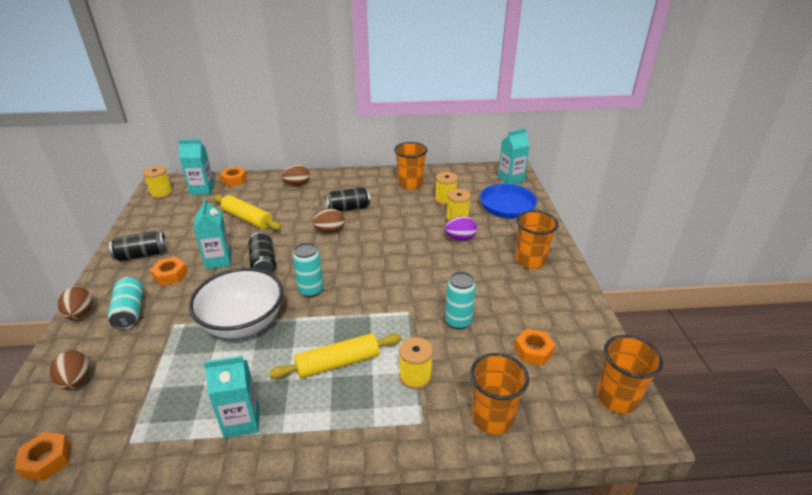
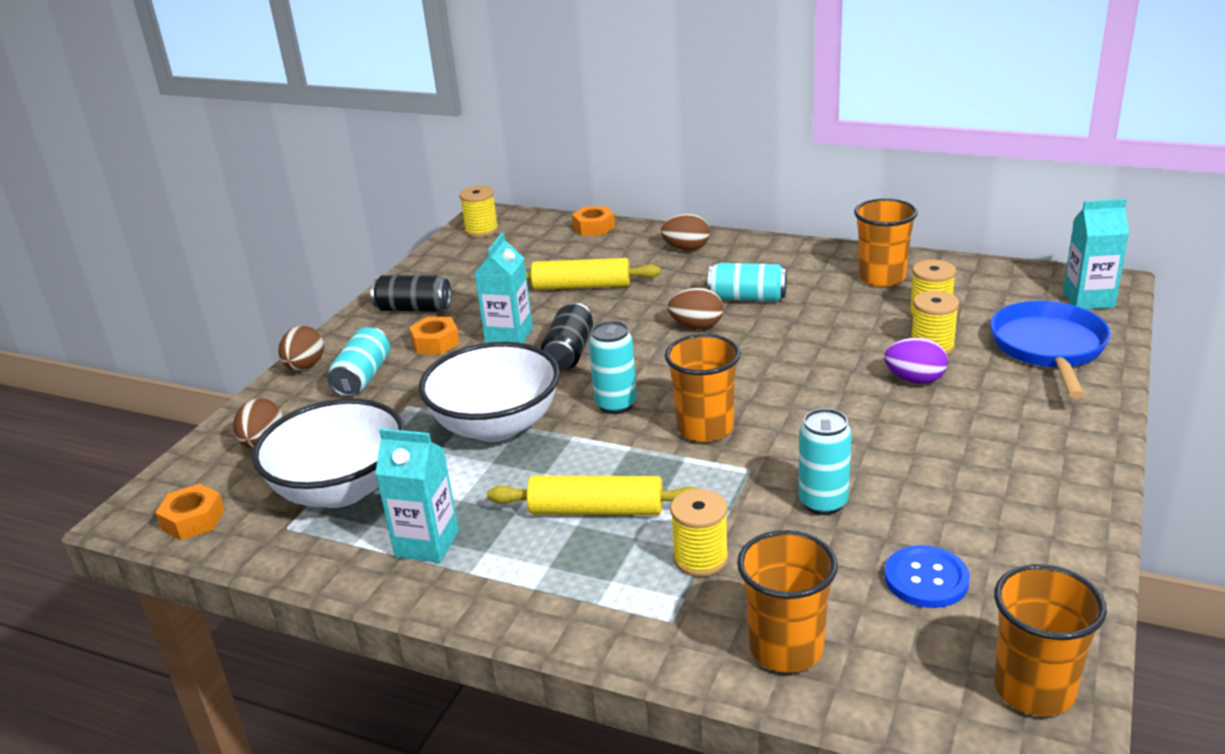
camera: 30 degrees right, 5 degrees down
turquoise carton [178,139,215,195] -> none
yellow rolling pin [214,195,281,230] -> yellow rolling pin turned 60 degrees counterclockwise [526,258,661,290]
black can [325,187,370,212] -> turquoise can [708,263,787,302]
orange nut [514,329,555,366] -> blue button [884,545,970,608]
orange cup [515,210,559,269] -> orange cup moved to [665,334,741,442]
none -> white bowl [252,398,405,508]

